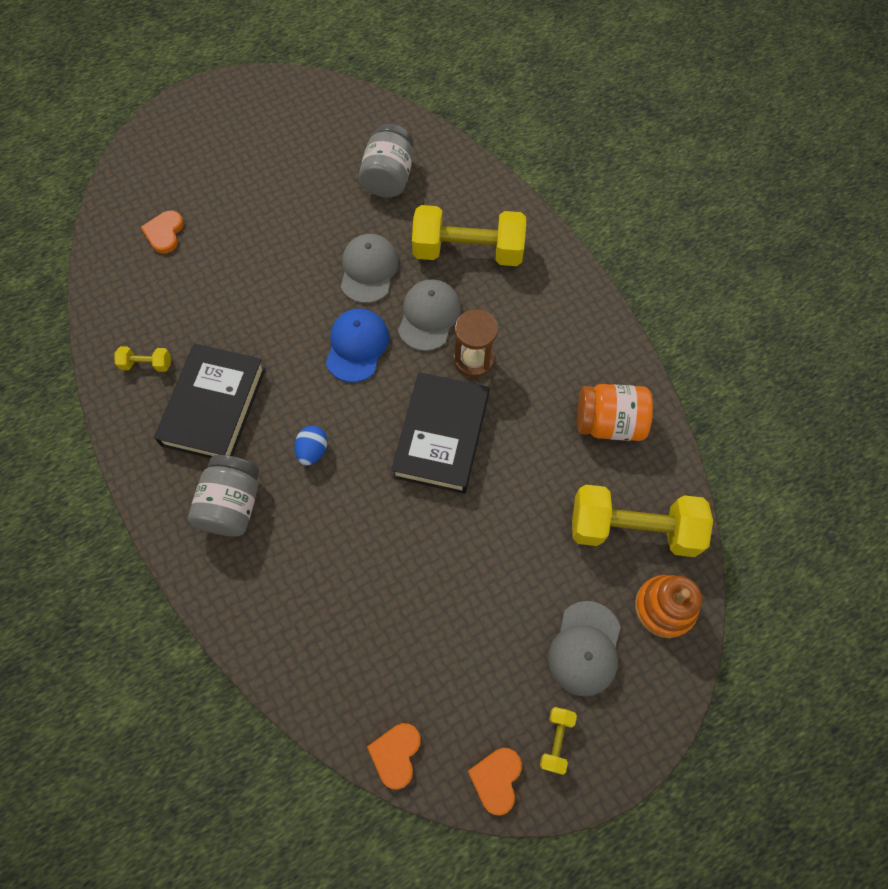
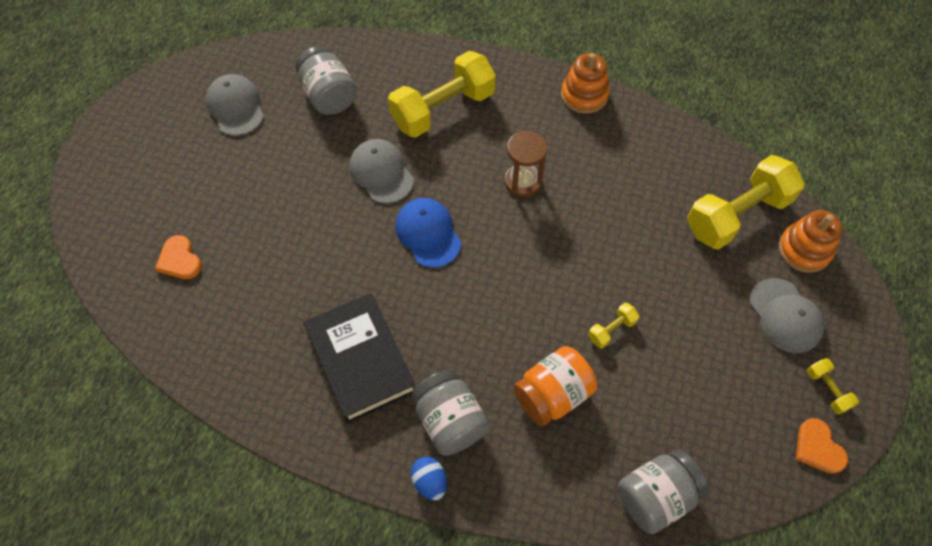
camera: 40 degrees left, 5 degrees down
yellow dumbbell [114,346,171,372] -> yellow dumbbell moved to [588,303,639,349]
blue egg [294,426,328,465] -> blue egg moved to [411,457,447,500]
orange heart [367,723,421,790] -> none
black book [391,372,489,494] -> none
grey cap [398,279,461,351] -> grey cap moved to [206,74,264,136]
orange jar [577,384,653,441] -> orange jar moved to [513,346,597,426]
none -> orange stacking toy [561,53,610,114]
none -> grey jar [618,449,709,534]

